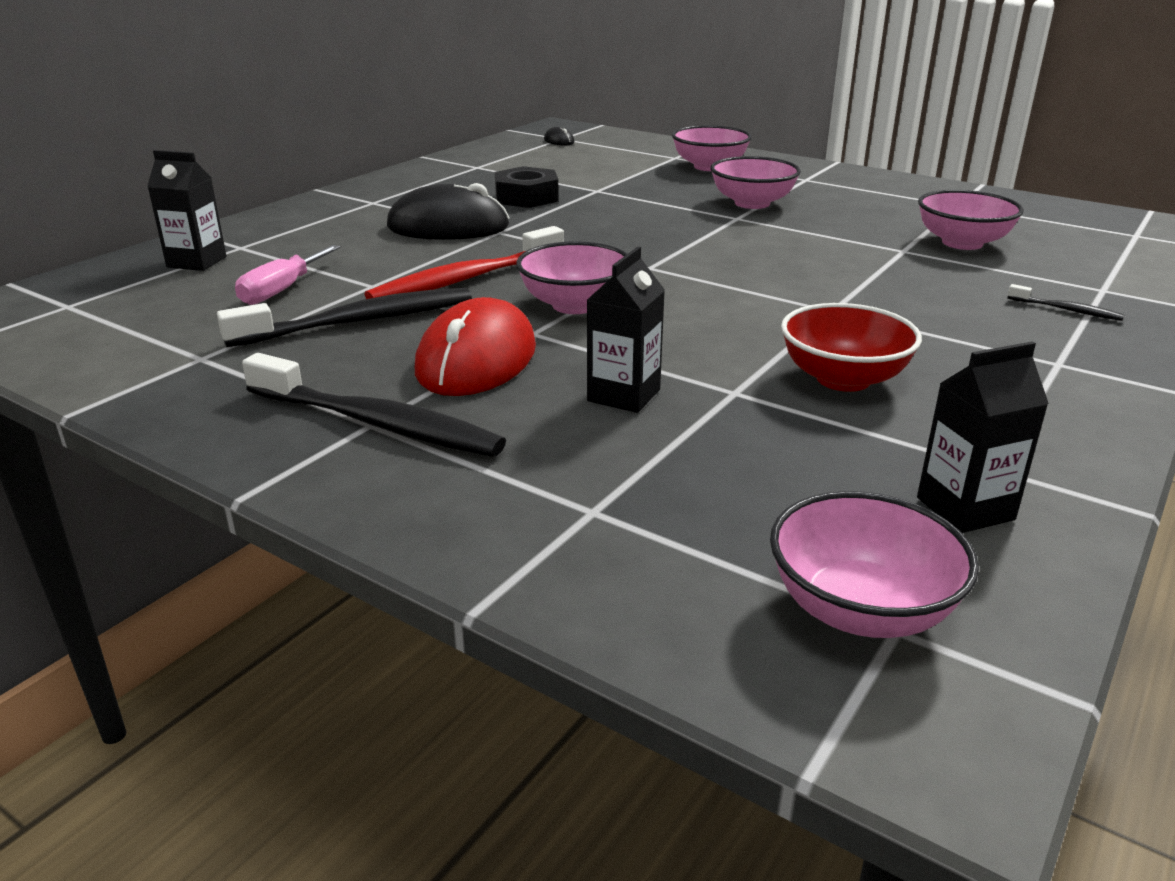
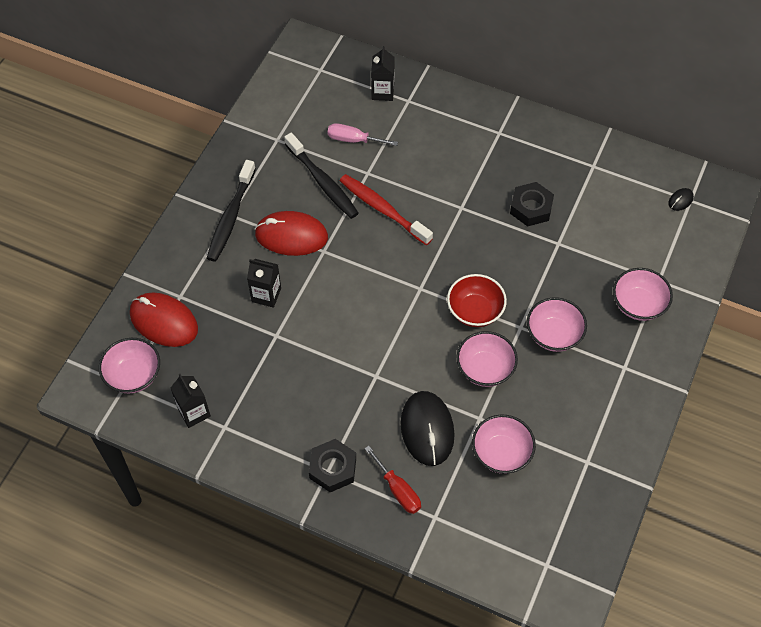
camera: 80 degrees right, 30 degrees up
black mouse [387,183,509,240] -> black mouse moved to [401,391,455,466]
pink bowl [516,241,628,314] -> pink bowl moved to [456,331,518,387]
red bowl [781,303,922,392] -> red bowl moved to [447,274,507,327]
black toothbrush [1007,284,1124,321] -> red screwdriver [364,446,421,514]
none -> red mouse [130,292,198,347]
none -> black nut [309,439,356,492]

